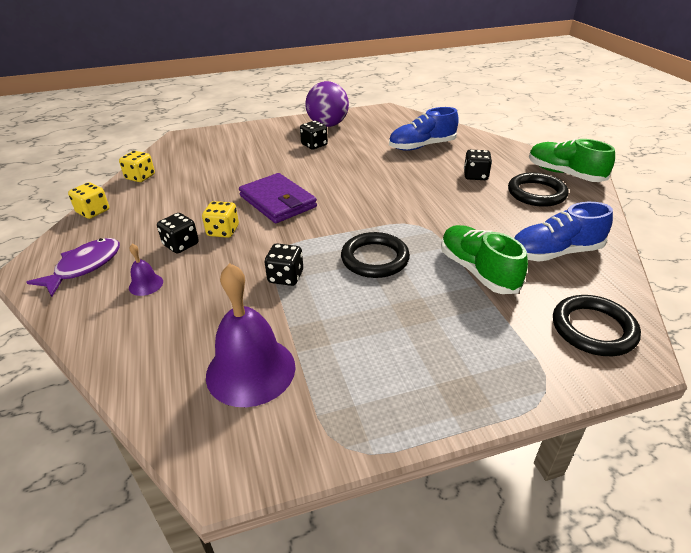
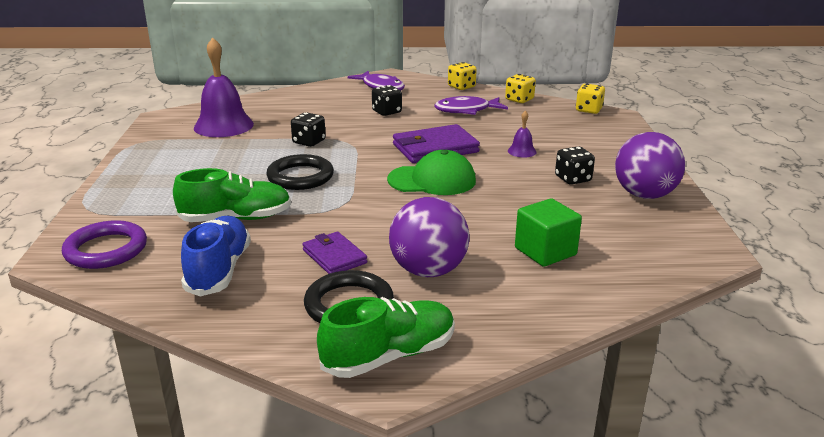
camera: 105 degrees right, 10 degrees down
purple bell [129,244,163,296] -> purple bell moved to [508,110,536,158]
yellow dice [202,201,239,238] -> yellow dice moved to [576,84,605,114]
blue shoe [389,107,459,151] -> green cube [515,198,582,267]
black dice [464,150,492,180] -> purple ball [389,197,469,277]
black ring [553,295,641,356] -> purple ring [62,220,147,269]
none -> purple wallet [302,232,367,274]
none -> green cap [387,150,476,195]
none -> purple fish [434,96,508,115]

